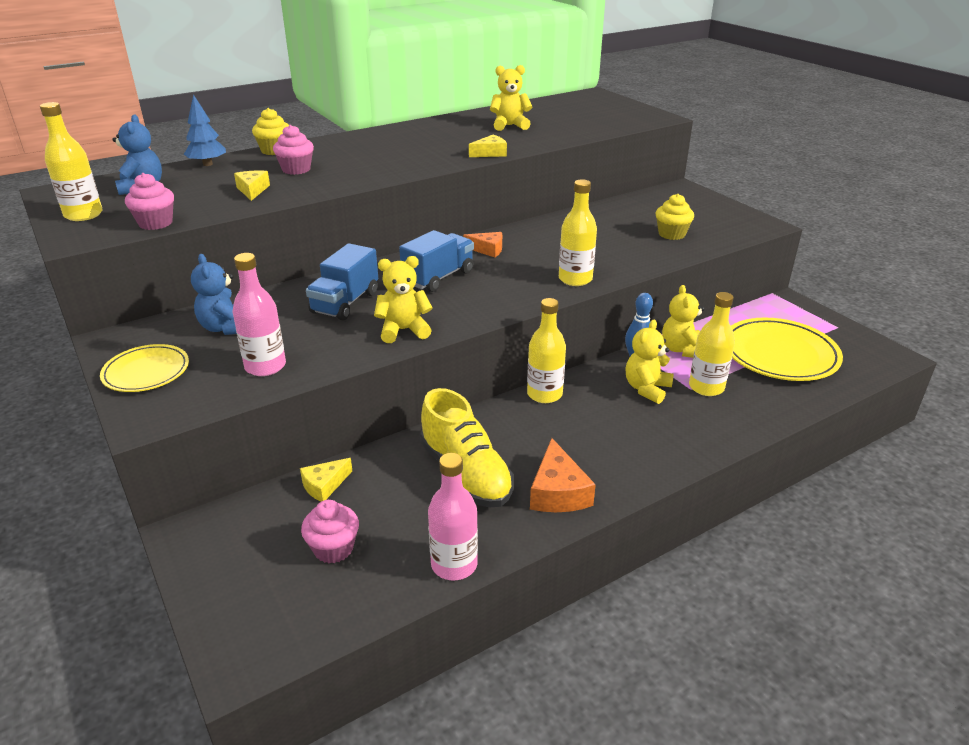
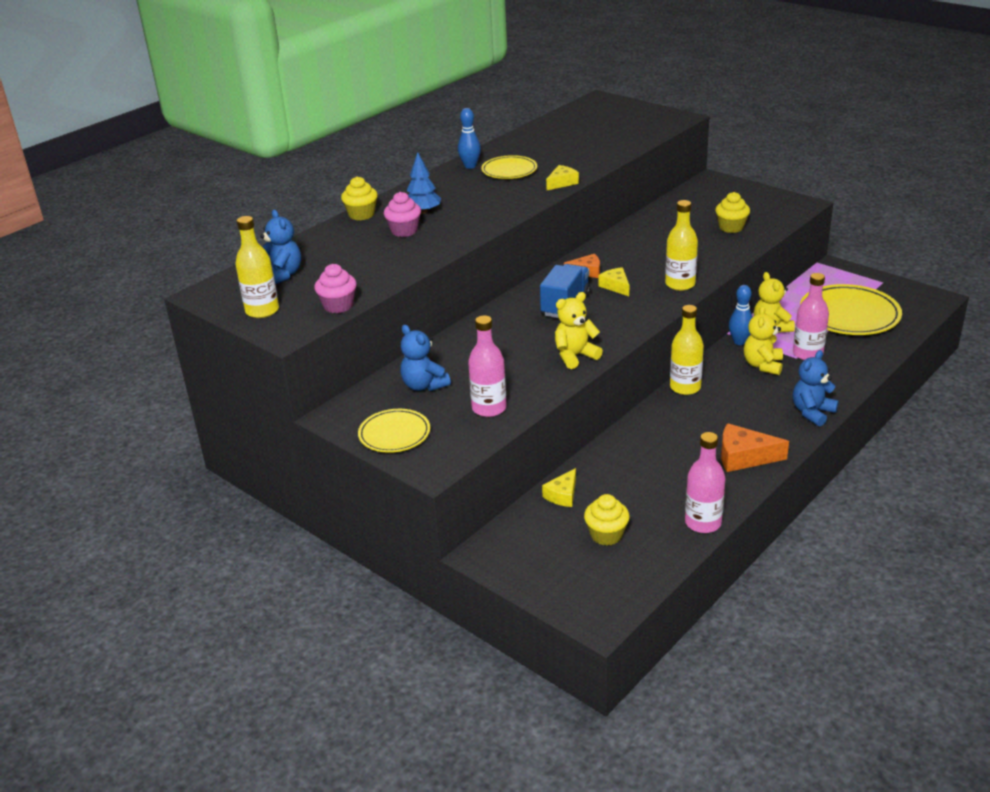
camera: 15 degrees left, 0 degrees up
blue tree [184,94,226,166] -> blue tree moved to [407,152,441,214]
yellow cheese [234,171,270,201] -> yellow cheese moved to [598,267,629,296]
pink cupcake [301,500,359,563] -> yellow cupcake [584,494,630,546]
blue truck [306,243,378,320] -> none
yellow shoe [420,388,514,507] -> none
yellow teddy bear [490,65,532,131] -> none
orange cheese [530,438,596,512] -> orange cheese turned 120 degrees clockwise [721,423,789,472]
yellow bottle [689,292,735,396] -> pink bottle [793,273,829,360]
none -> blue bowling pin [458,108,481,169]
none -> yellow plate [481,155,537,179]
none -> blue teddy bear [793,350,839,426]

